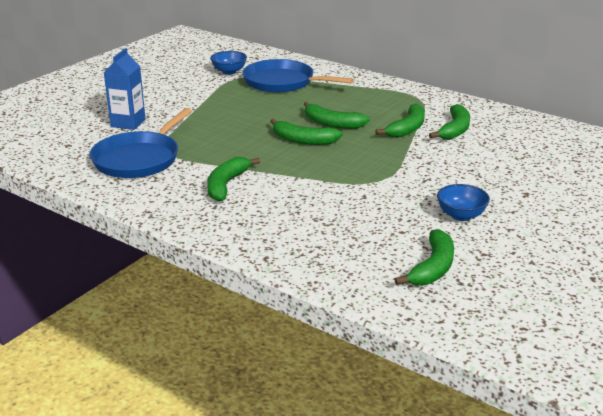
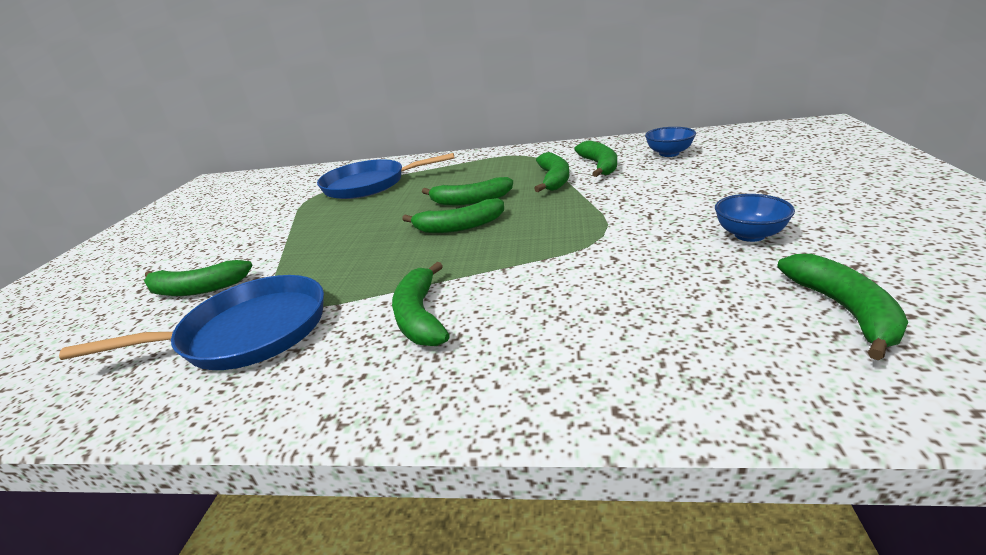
camera: 25 degrees left, 0 degrees up
blue pan [90,108,192,178] -> blue pan turned 105 degrees counterclockwise [59,275,324,370]
blue carton [104,48,146,130] -> green banana [144,260,253,296]
blue bowl [210,51,247,75] -> blue bowl moved to [645,127,696,157]

